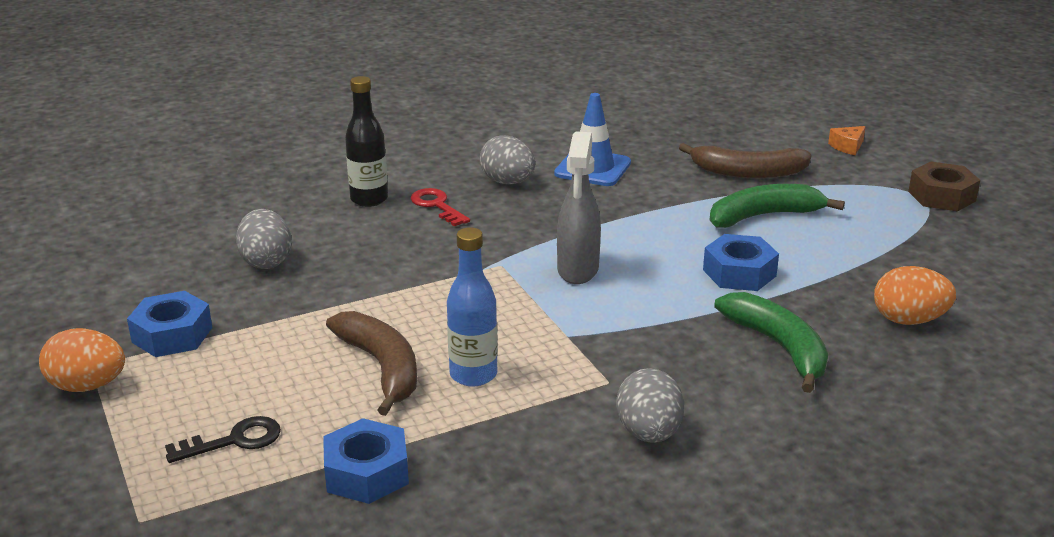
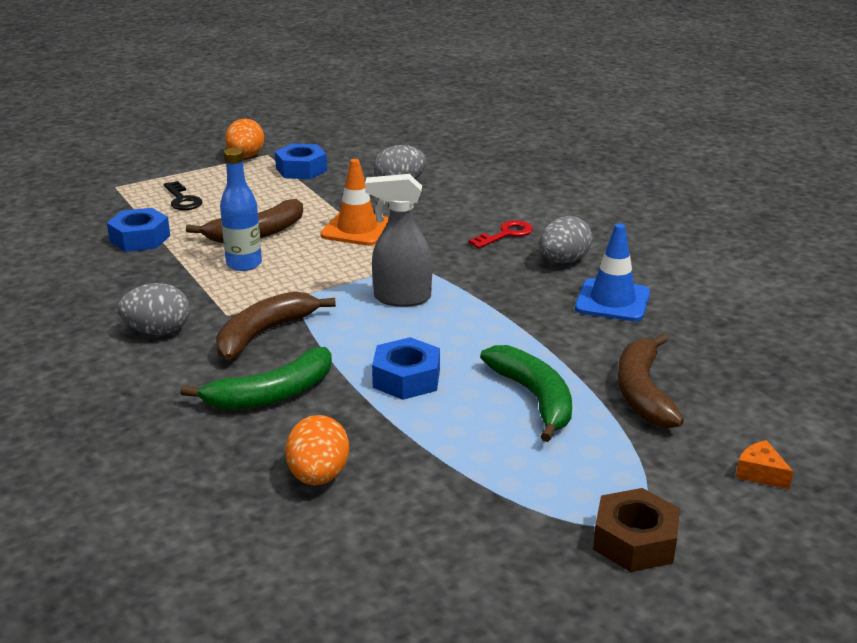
camera: 85 degrees right, 0 degrees up
black bottle [345,76,388,207] -> none
none -> brown banana [216,291,336,360]
none -> orange traffic cone [320,159,389,246]

